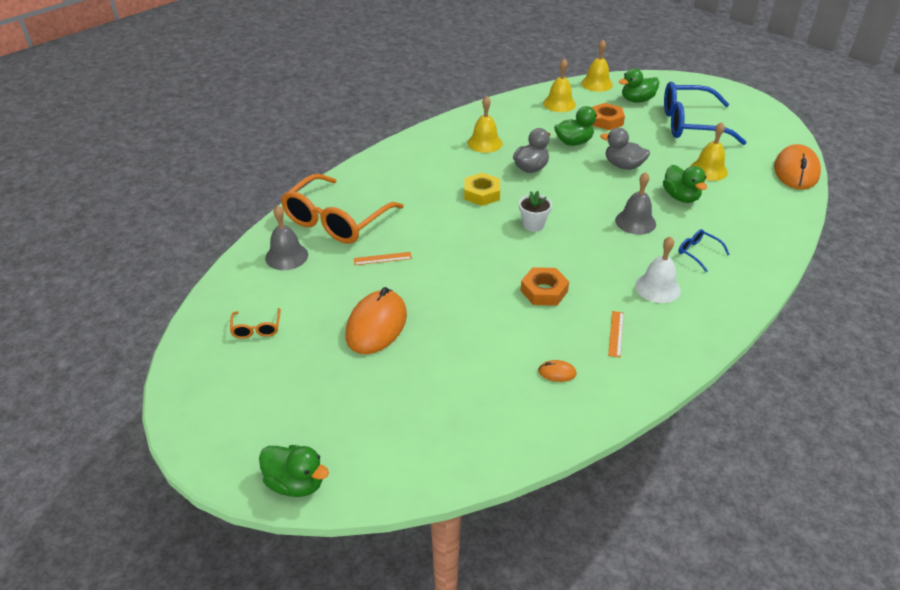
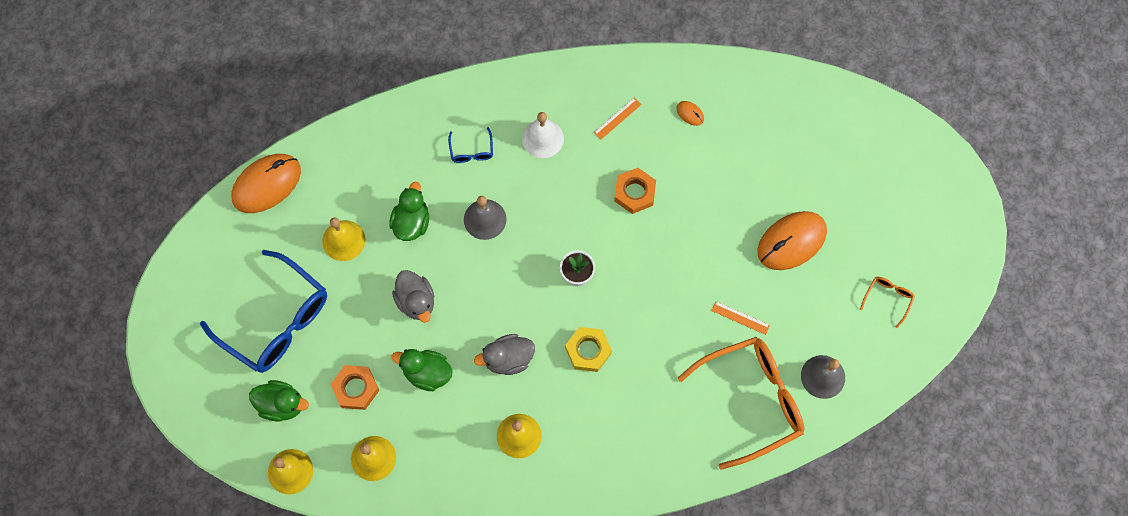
camera: 145 degrees left, 30 degrees up
green duck [259,445,329,497] -> none

